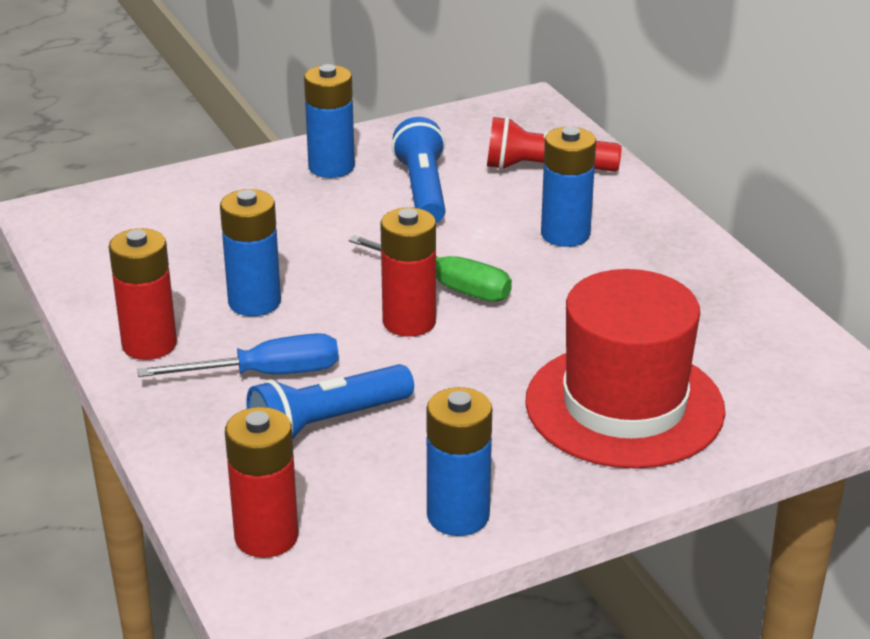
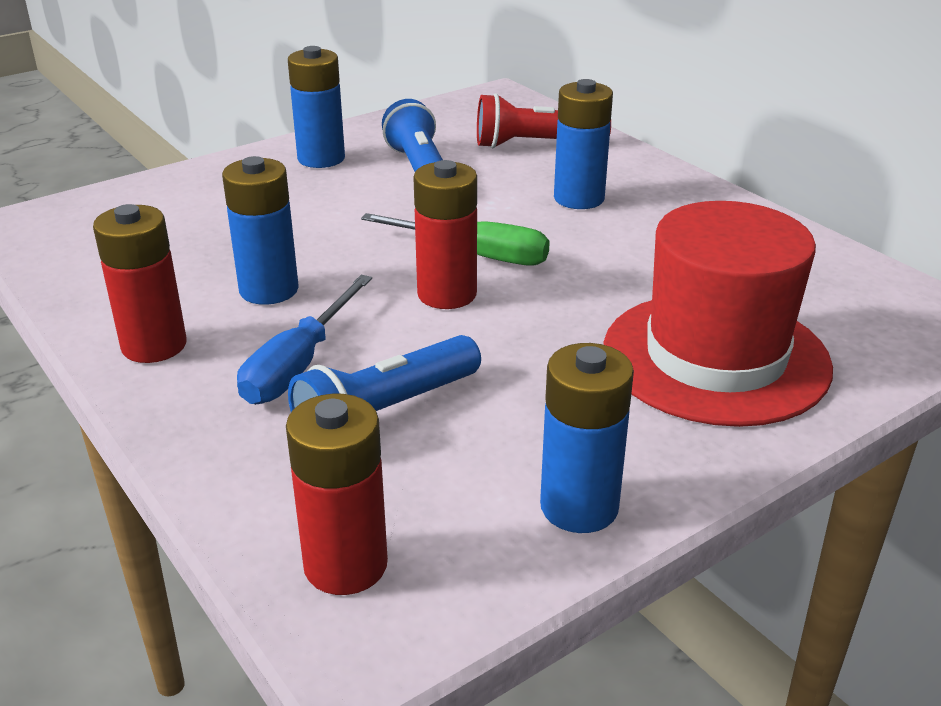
camera: 10 degrees left, 0 degrees up
blue screwdriver [137,333,339,377] -> blue screwdriver turned 135 degrees clockwise [237,274,372,404]

